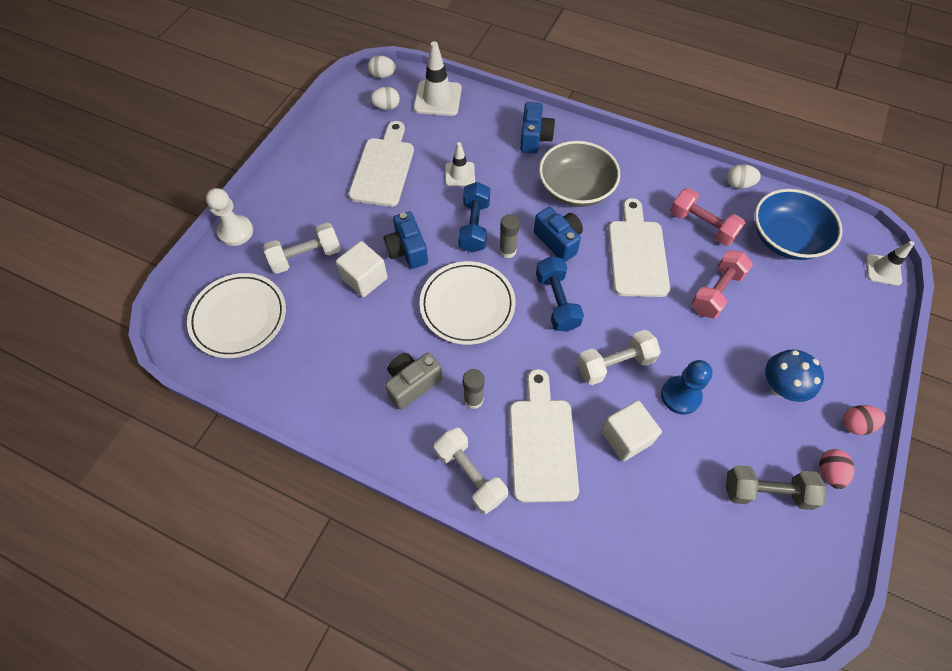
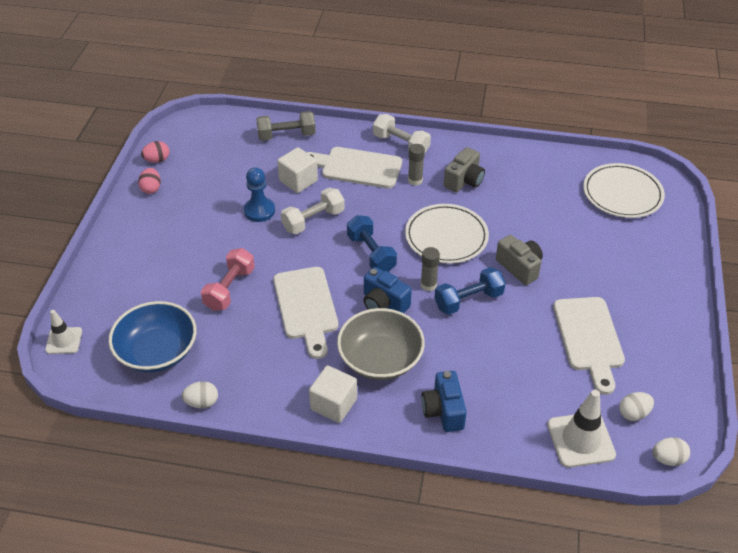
camera: 165 degrees right, 15 degrees down
white pawn [206,188,253,246] -> none
white dumbbell [263,223,341,274] -> none
white cube [336,241,388,297] -> white cube moved to [309,365,357,423]
blue camera [384,211,428,269] -> grey camera [496,235,543,285]
white traffic cone [445,142,475,186] -> none
blue dumbbell [458,182,490,253] -> blue dumbbell turned 75 degrees clockwise [435,267,506,315]
white cutting board [510,369,579,503] -> white cutting board turned 120 degrees clockwise [307,147,402,188]
pink dumbbell [670,188,745,246] -> none
grey dumbbell [726,465,827,510] -> grey dumbbell moved to [256,111,316,141]
blue mushroom [765,349,824,402] -> none
pink egg [843,405,885,435] -> pink egg moved to [141,141,170,163]

